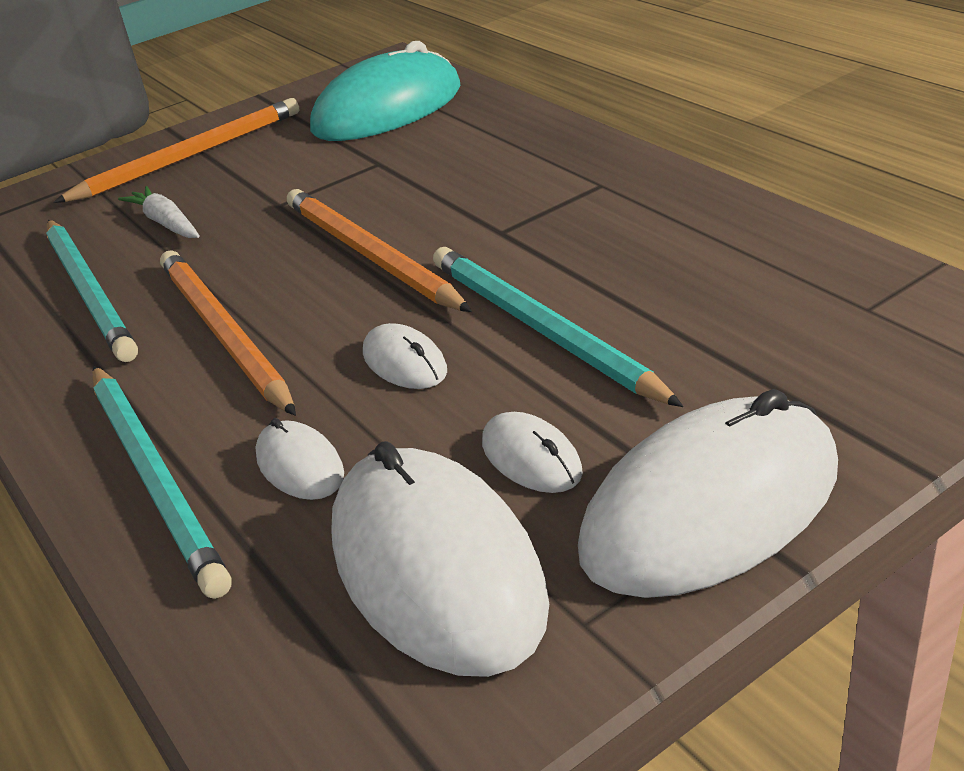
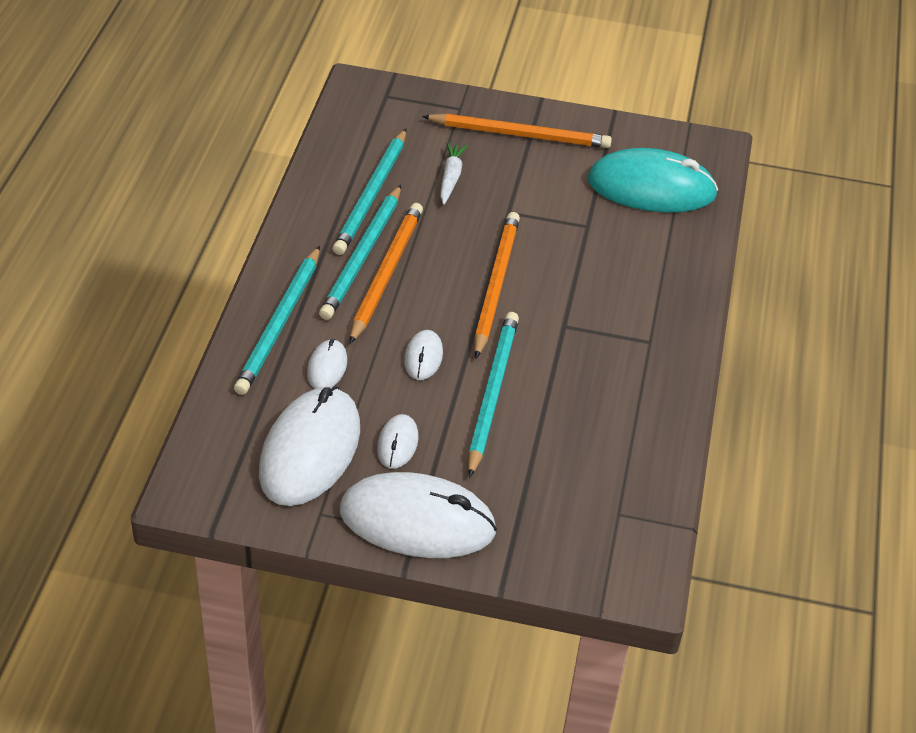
camera: 40 degrees right, 10 degrees up
none -> turquoise pencil [319,185,401,320]

